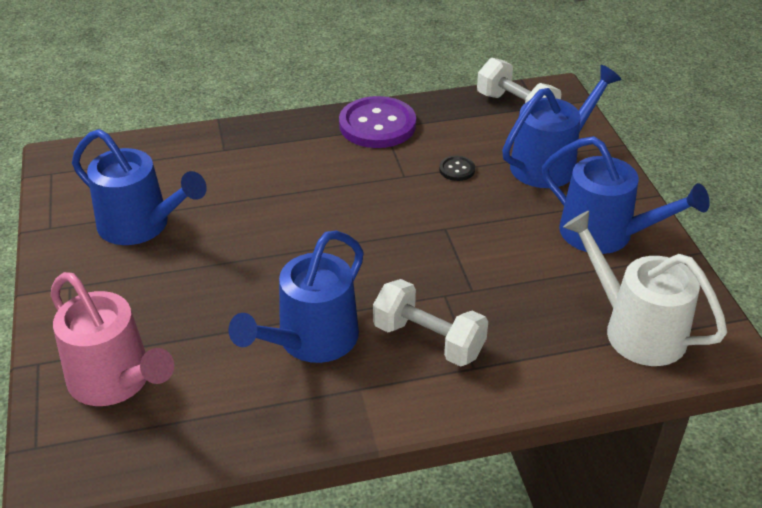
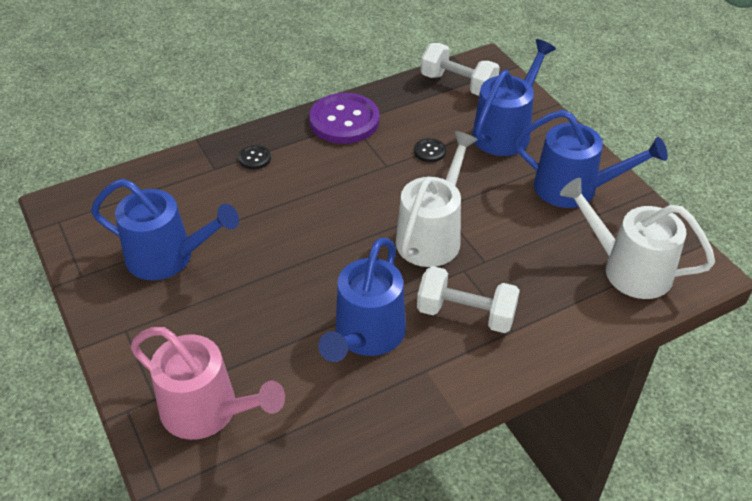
camera: 15 degrees left, 5 degrees up
none -> black button [238,145,271,169]
none -> white watering can [396,131,478,267]

